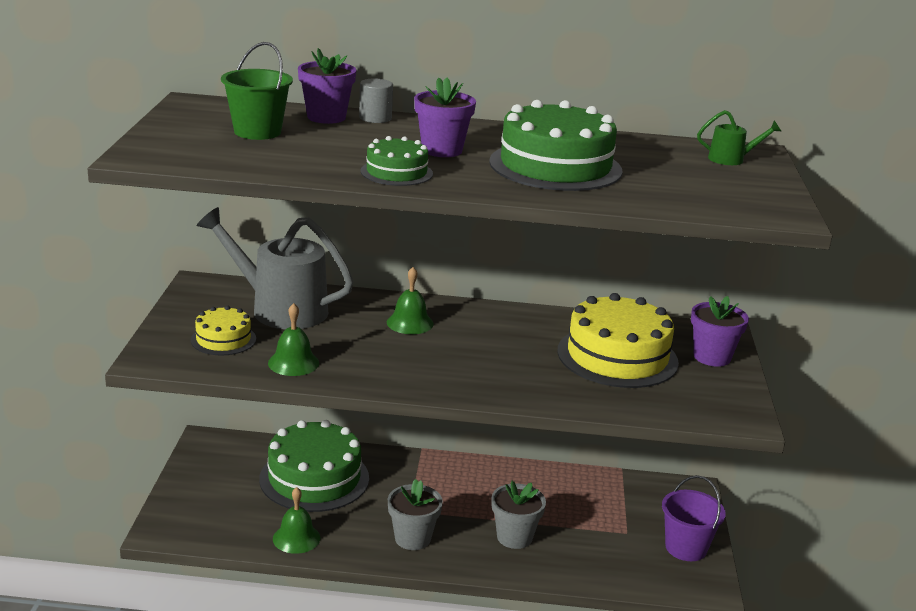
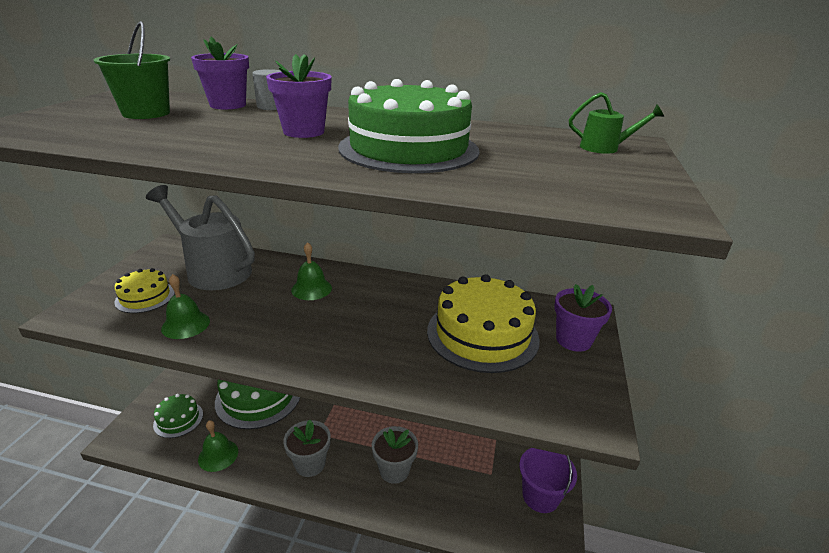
camera: 10 degrees right, 5 degrees up
green cake [361,136,433,186] -> green cake moved to [153,394,203,438]

